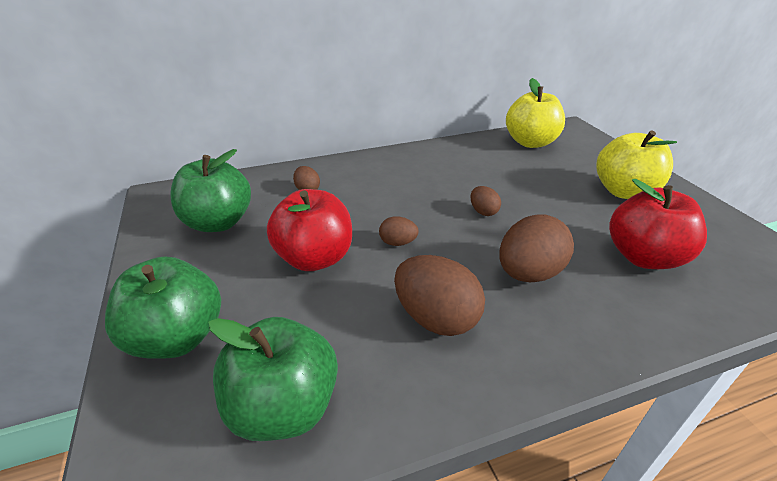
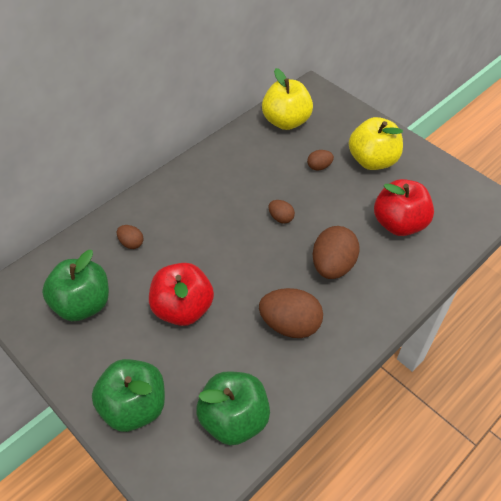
camera: 25 degrees left, 15 degrees up
brown egg [379,216,419,246] -> brown egg moved to [307,150,334,170]

